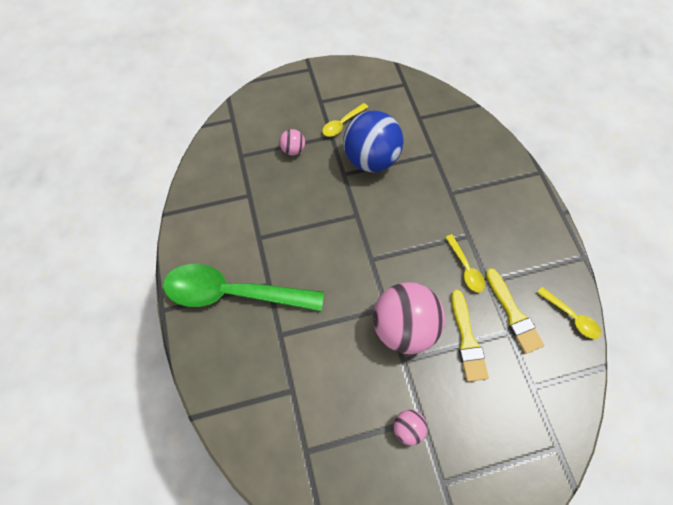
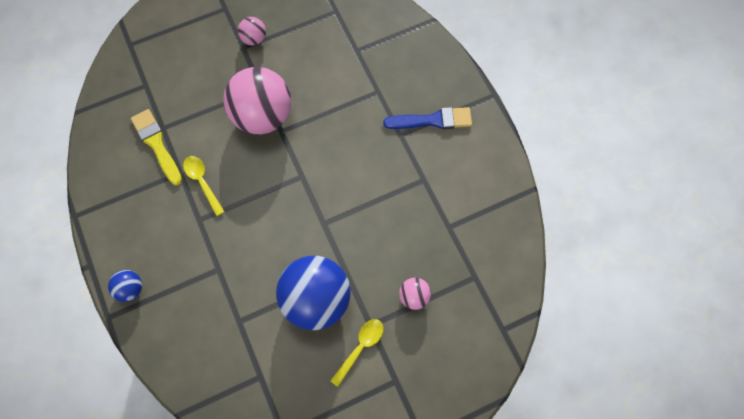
camera: 170 degrees right, 5 degrees up
green spoon [163,264,324,311] -> blue brush [383,107,472,129]
yellow brush [451,290,489,382] -> none
yellow spoon [537,287,601,339] -> none
none -> blue ball [108,270,142,302]

